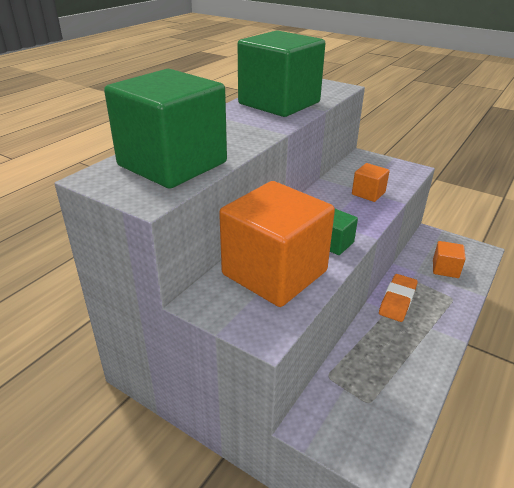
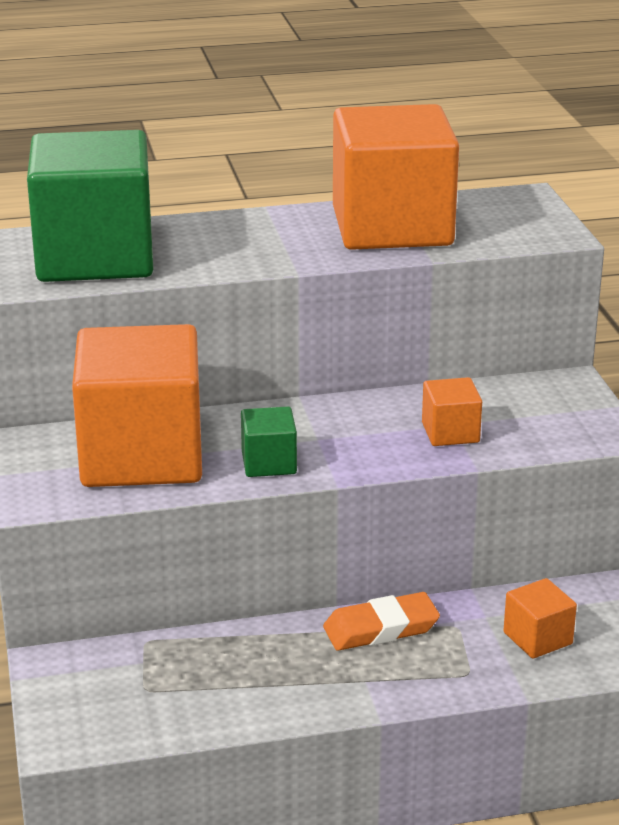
camera: 45 degrees right, 5 degrees down
green cube [238,30,325,117] -> orange cube [333,104,459,250]

